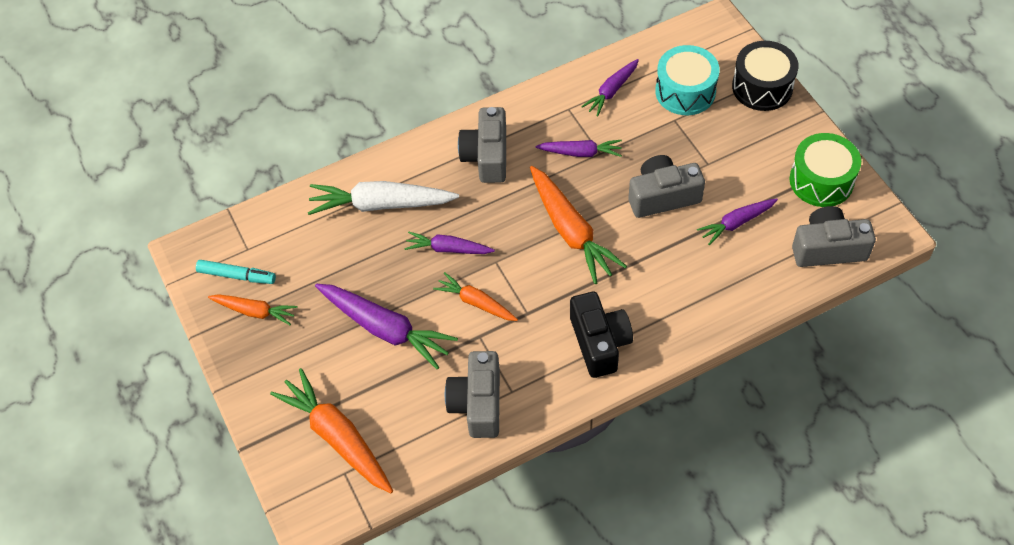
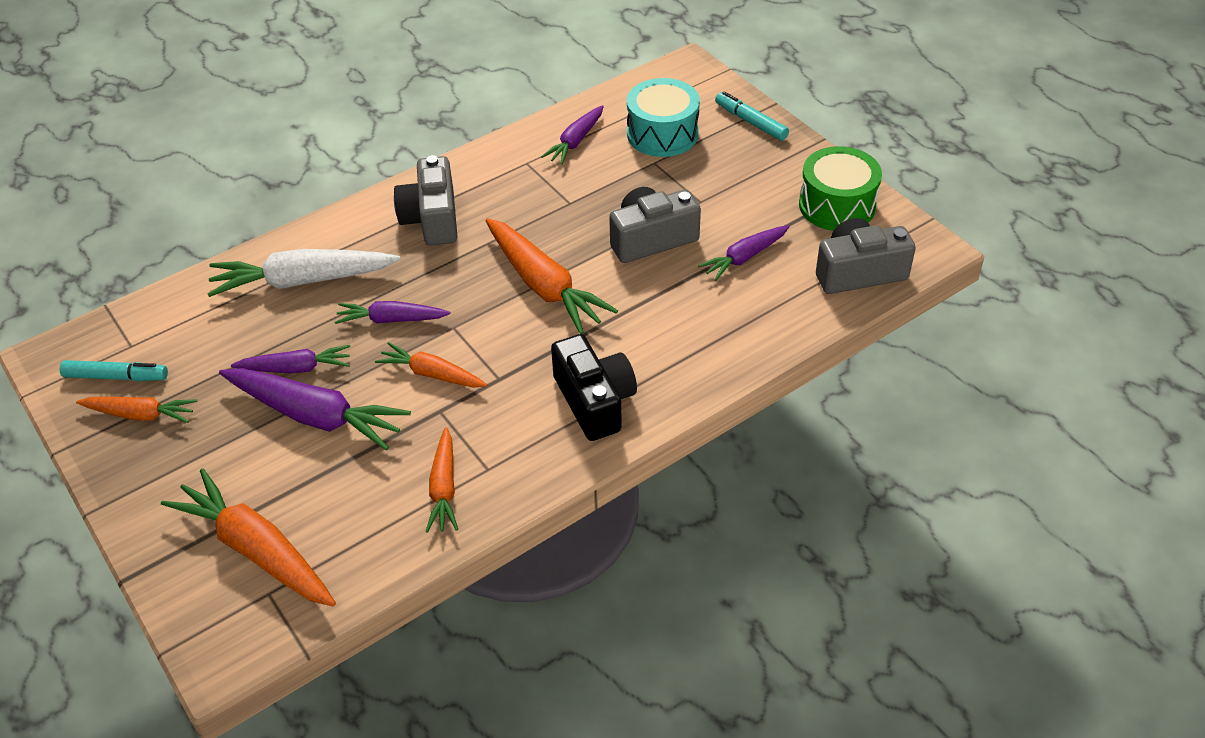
camera: 10 degrees left, 10 degrees down
grey camera [445,351,500,438] -> orange carrot [426,427,458,533]
purple carrot [535,140,622,157] -> purple carrot moved to [231,345,350,374]
black drum [732,41,799,111] -> turquoise marker [715,91,789,141]

